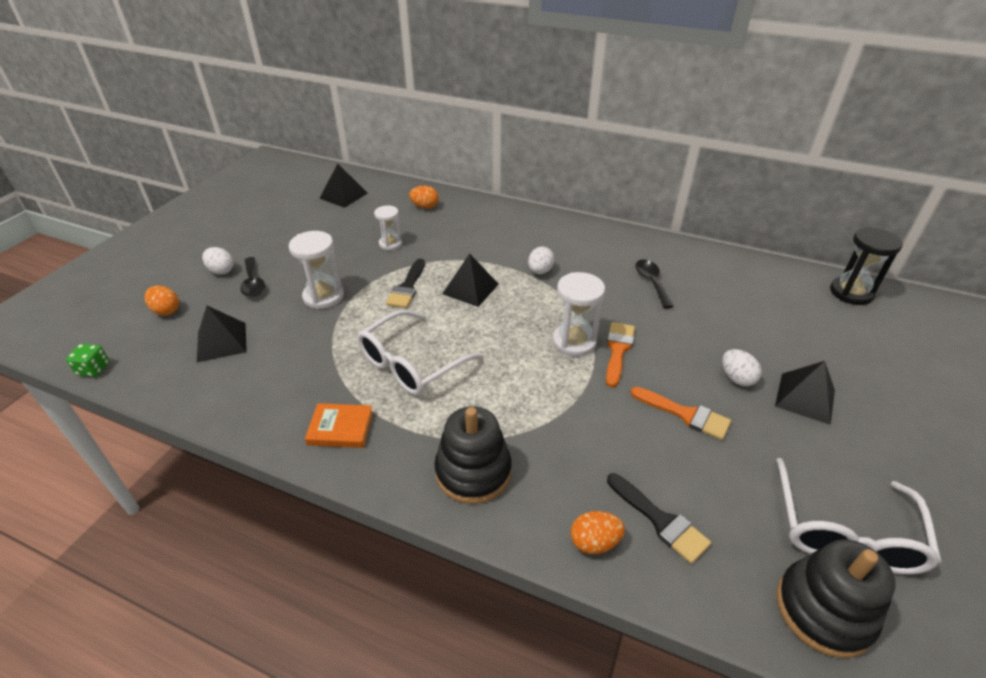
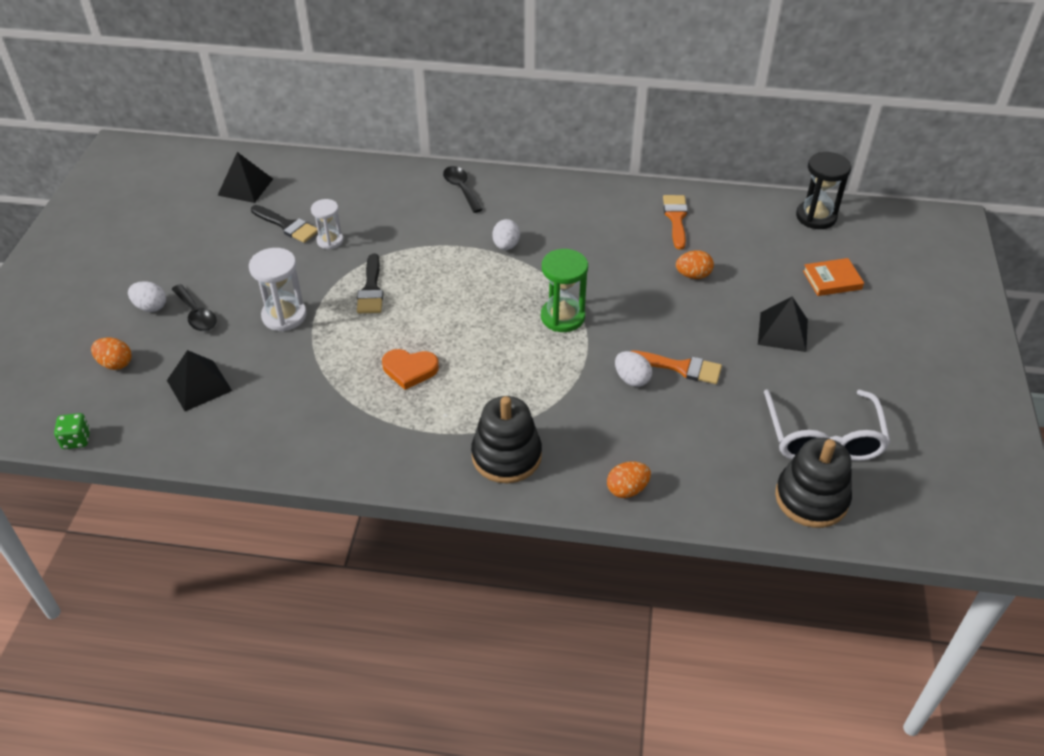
camera: 15 degrees left, 5 degrees up
orange book [305,403,373,448] -> orange book moved to [803,258,864,296]
white glasses [357,310,484,396] -> orange heart [382,349,439,390]
orange egg [409,186,439,209] -> orange egg moved to [676,251,714,279]
black pyramid [442,253,499,307] -> none
white hourglass [553,272,605,357] -> green hourglass [541,249,588,332]
orange brush [606,322,635,387] -> orange brush moved to [663,195,688,250]
black brush [607,473,711,564] -> black brush moved to [251,205,318,243]
black spoon [635,259,674,309] -> black spoon moved to [443,166,483,213]
white egg [722,349,762,386] -> white egg moved to [615,351,652,387]

